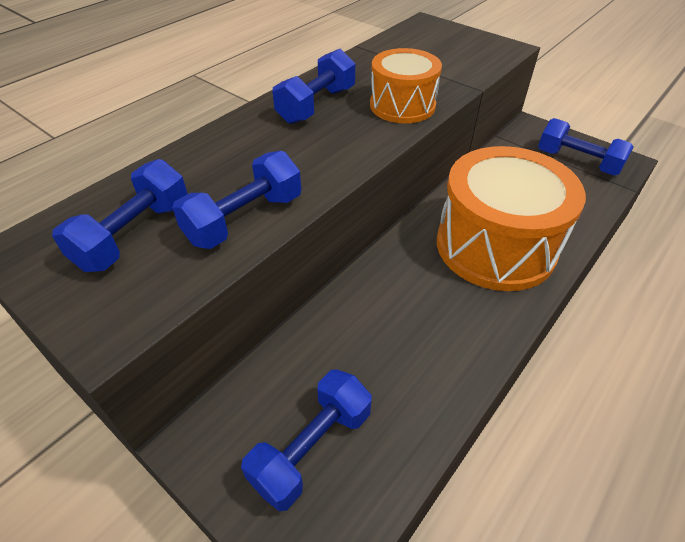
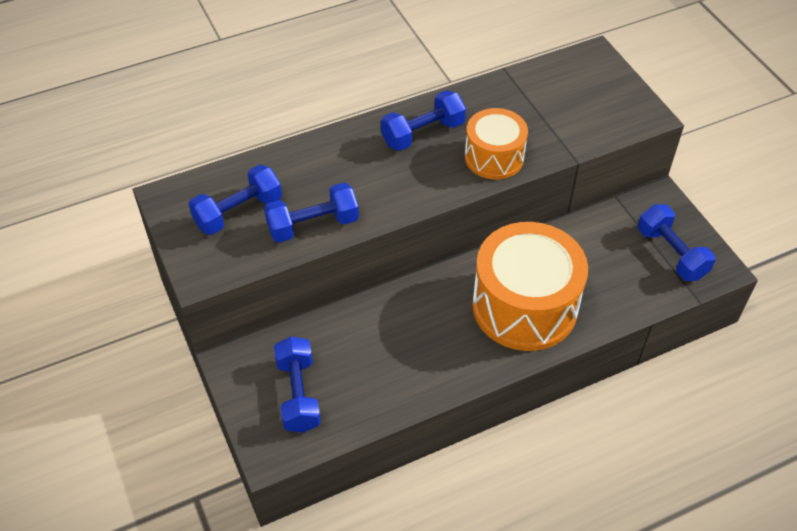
camera: 25 degrees right, 5 degrees up
blue dumbbell [241,370,372,512] -> blue dumbbell turned 75 degrees counterclockwise [274,337,321,433]

